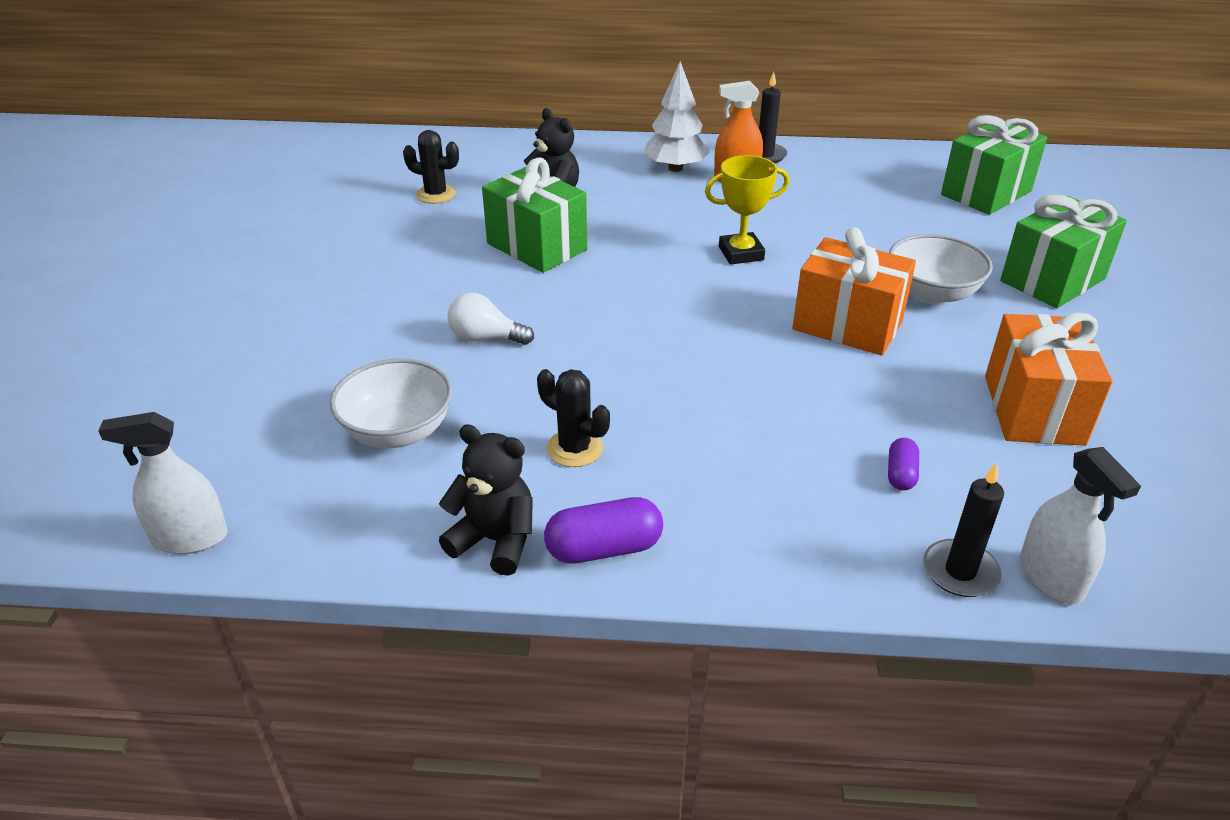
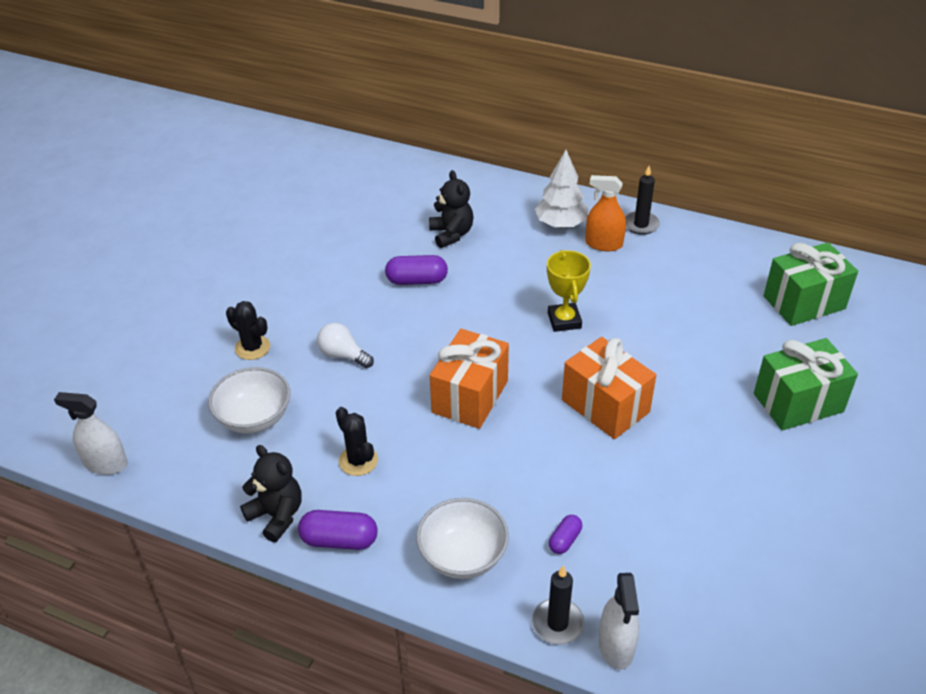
camera: 20 degrees right, 5 degrees up
black cactus [403,130,459,204] -> black cactus moved to [226,301,270,360]
green gift [482,157,587,273] -> purple capsule [385,255,448,285]
yellow trophy [705,155,789,265] -> yellow trophy turned 75 degrees clockwise [547,250,591,332]
white bowl [889,234,993,305] -> white bowl moved to [416,498,509,579]
orange gift [985,313,1112,446] -> orange gift moved to [430,329,509,429]

